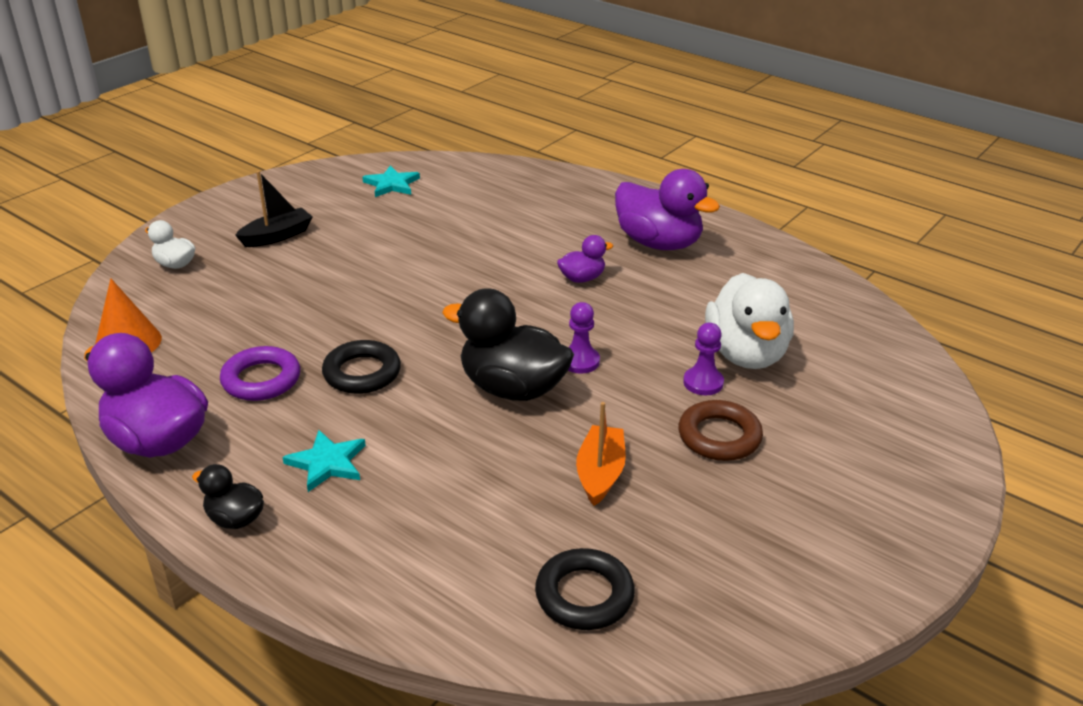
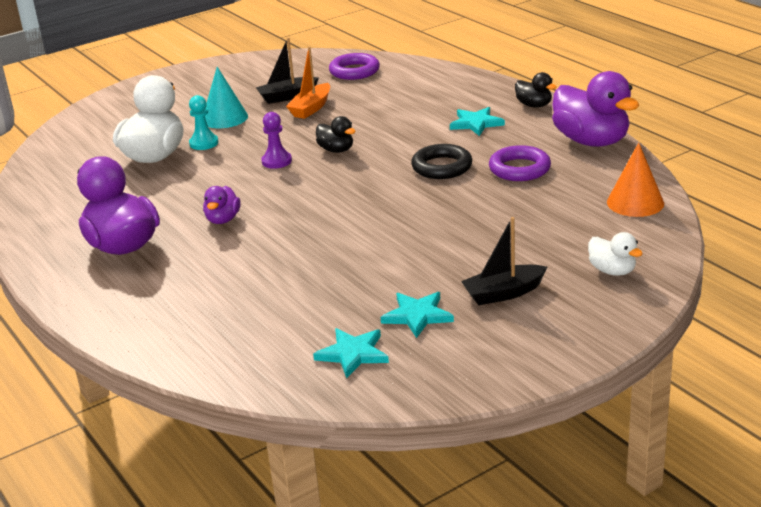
camera: 160 degrees left, 5 degrees down
black duck [442,288,574,401] -> black duck [316,116,356,153], size x0.50
black ring [535,548,635,630] -> purple ring [329,53,380,80]
purple duck [557,235,613,283] -> purple duck turned 75 degrees counterclockwise [203,186,241,224]
brown ring [678,400,763,461] -> turquoise cone [205,67,248,128]
purple pawn [683,323,724,395] -> turquoise pawn [189,95,219,150]
none -> black boat [256,37,319,104]
none -> turquoise star [381,292,454,338]

